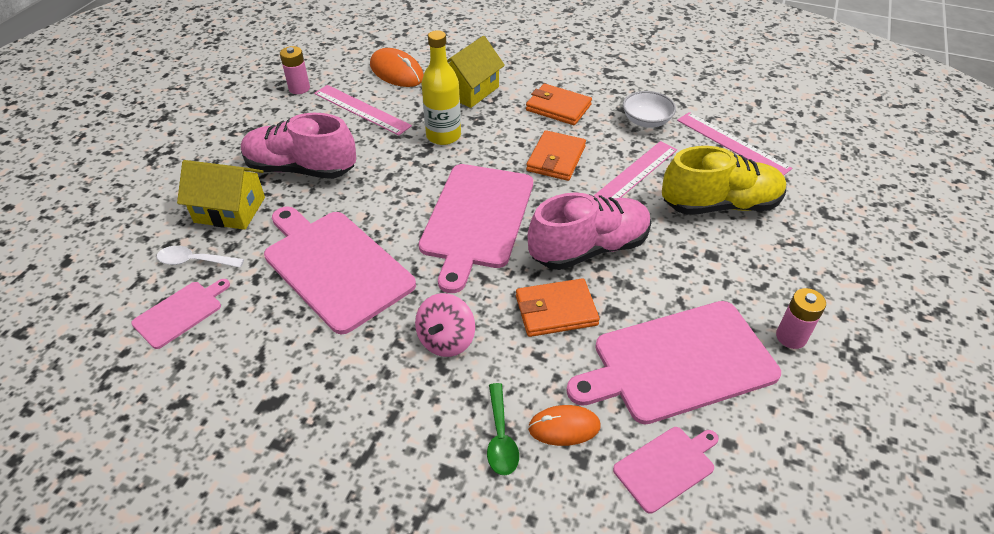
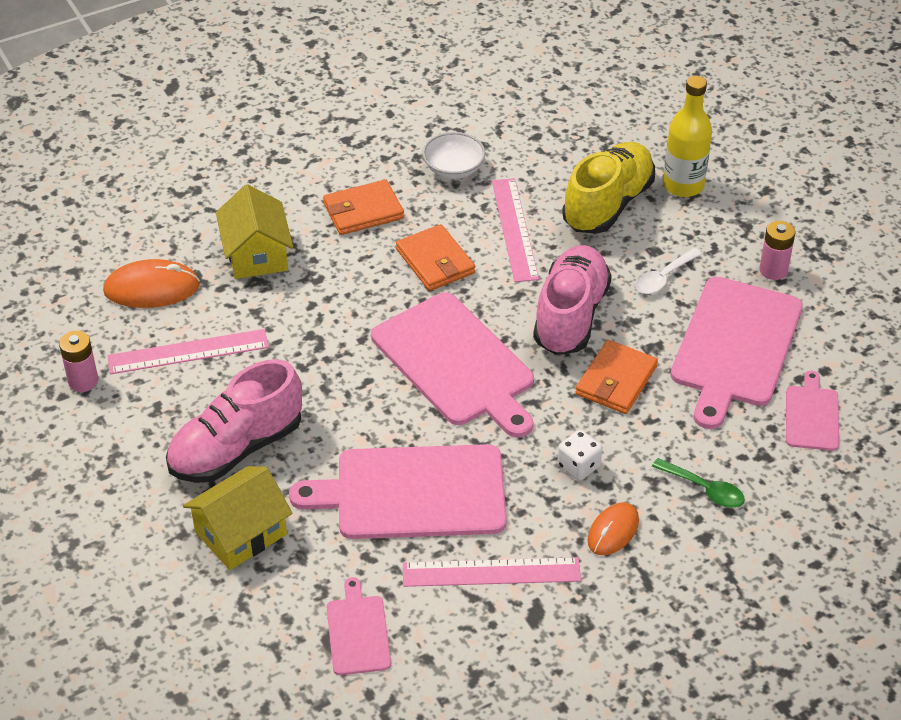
camera: 50 degrees left, 0 degrees up
white spoon [156,246,244,268] -> white spoon moved to [635,248,702,294]
pink spinning top [415,293,475,357] -> white dice [558,430,602,481]
yellow bottle [421,30,461,145] -> yellow bottle moved to [663,76,712,197]
orange mouse [528,405,601,446] -> orange mouse moved to [588,503,639,555]
pink ruler [677,112,792,176] -> pink ruler moved to [403,557,581,587]

